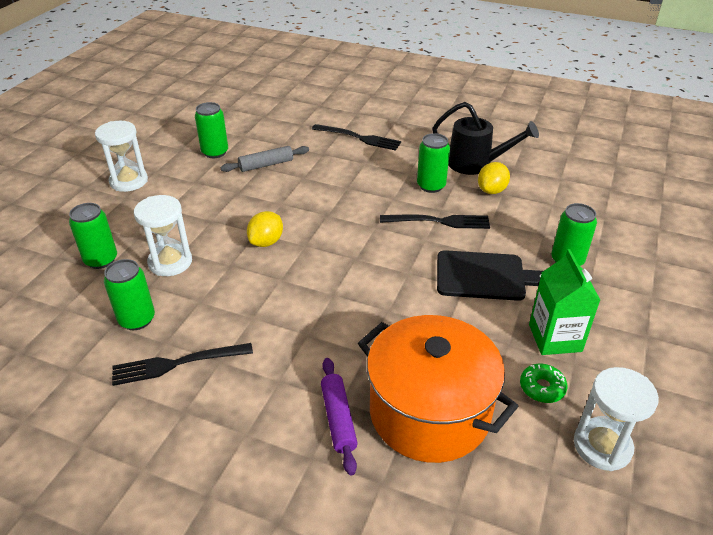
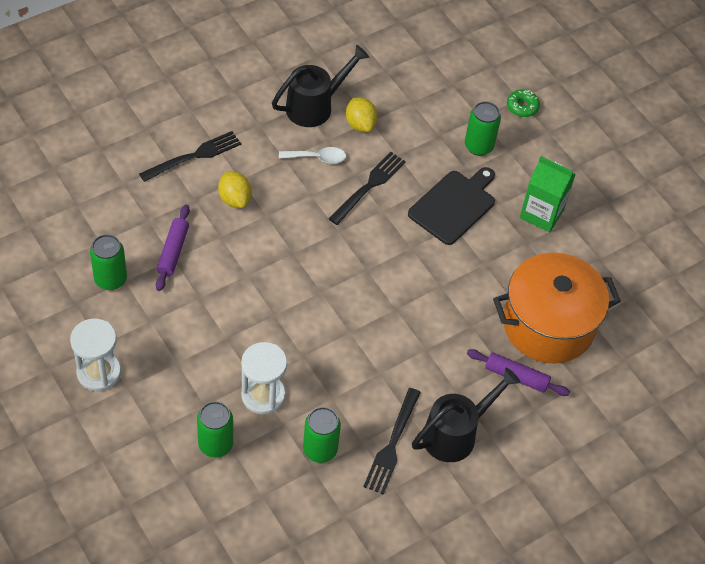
camera: 60 degrees left, 15 degrees up
grey rolling pin [220,146,309,172] -> purple rolling pin [156,205,190,291]
yellow lemon [247,211,283,247] -> yellow lemon moved to [218,172,252,208]
green can [417,133,450,193] -> white spoon [279,147,346,164]
green donut [520,364,567,403] -> green donut moved to [507,90,540,117]
white hourglass [574,367,659,471] -> none
none -> black watering can [412,367,521,462]

